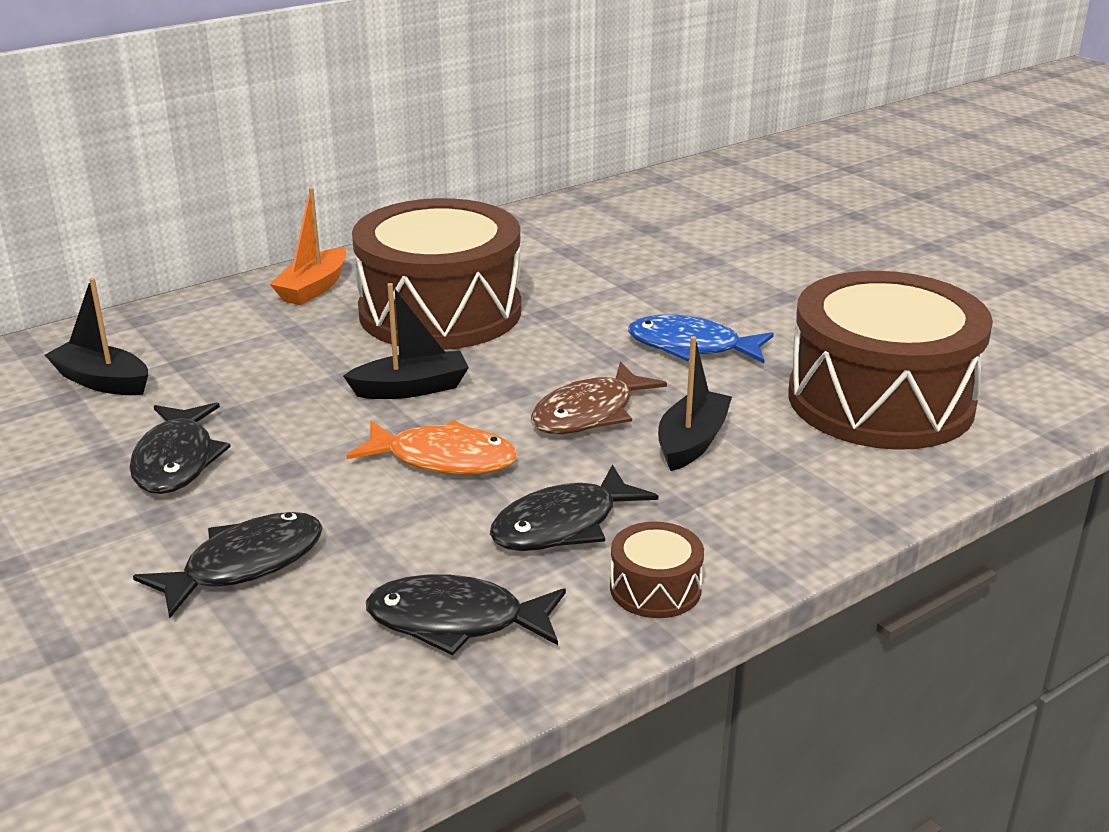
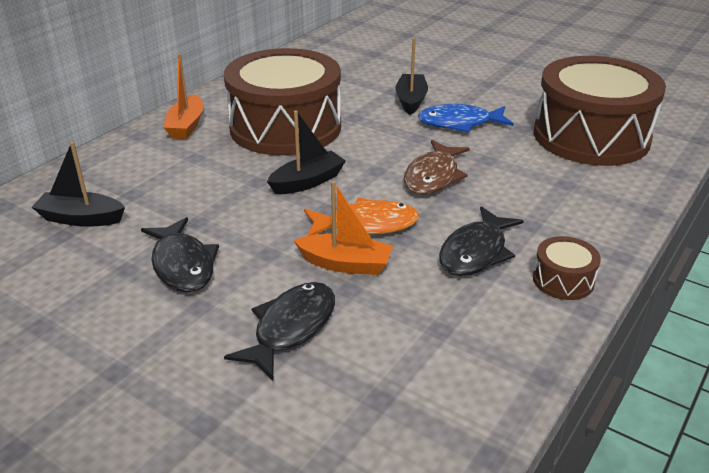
camera: 20 degrees left, 5 degrees up
black fish [366,575,566,655] -> none
black boat [658,336,732,471] -> black boat moved to [395,38,428,115]
none -> orange boat [294,181,393,275]

